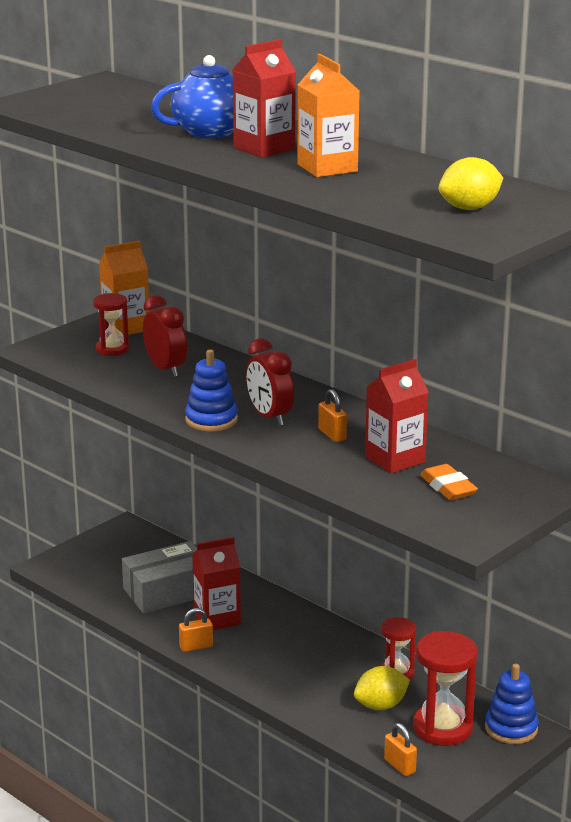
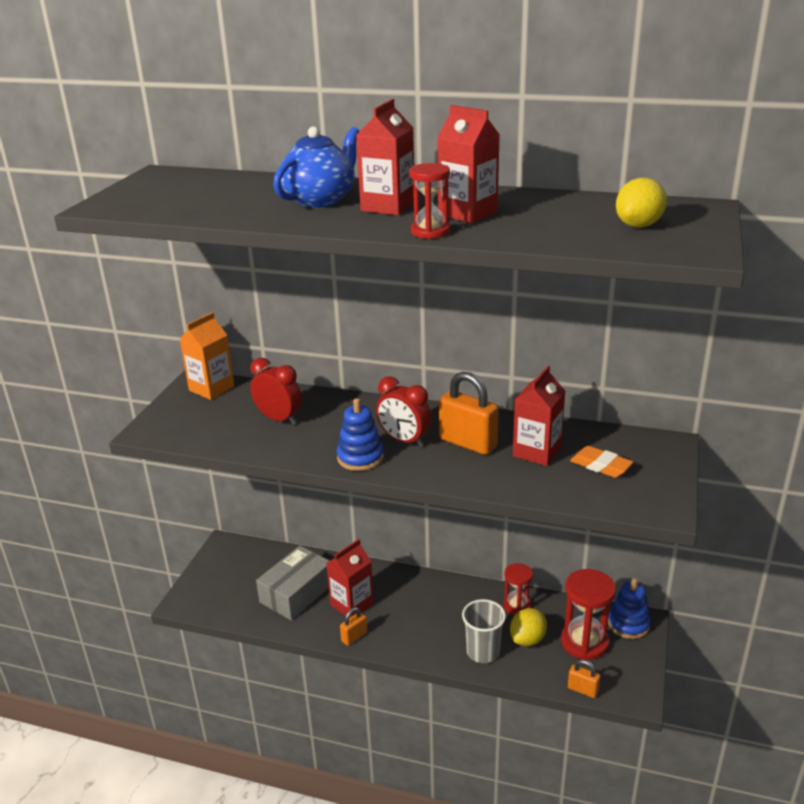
camera: 25 degrees left, 5 degrees up
red hourglass [93,293,129,356] -> red hourglass moved to [409,163,450,239]
orange carton [298,54,360,177] -> red carton [437,105,500,224]
orange padlock [318,389,347,442] -> orange padlock [439,372,499,455], size x1.88
none -> grey cup [462,599,506,663]

